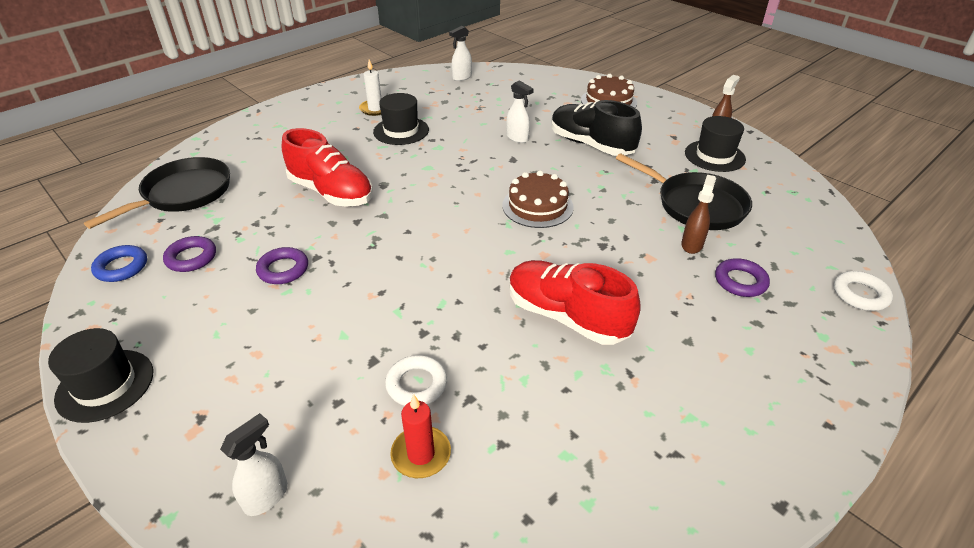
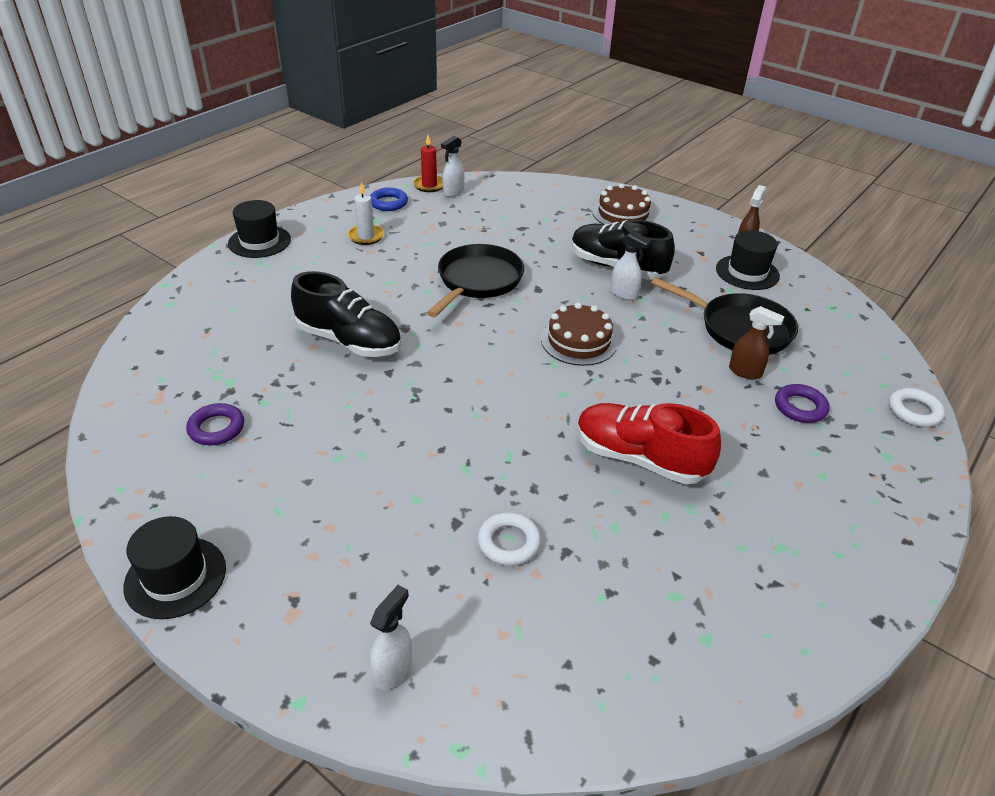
camera: 10 degrees left, 0 degrees up
black pan [84,157,230,229] -> black pan moved to [427,244,524,317]
blue ring [91,245,147,282] -> blue ring moved to [370,188,408,211]
purple ring [256,247,308,284] -> none
red shoe [282,128,373,207] -> black shoe [291,271,401,357]
black hat [373,93,429,145] -> black hat moved to [228,200,291,258]
red candle [390,394,451,478] -> red candle moved to [413,135,443,192]
white spray bottle [506,80,534,143] -> white spray bottle moved to [611,232,651,300]
brown spray bottle [681,175,716,254] -> brown spray bottle turned 105 degrees clockwise [729,306,785,379]

